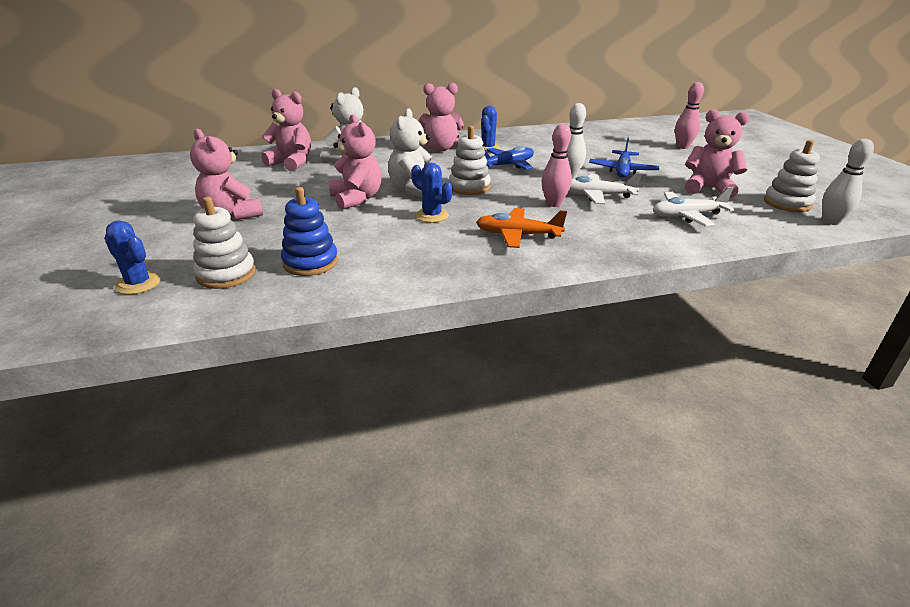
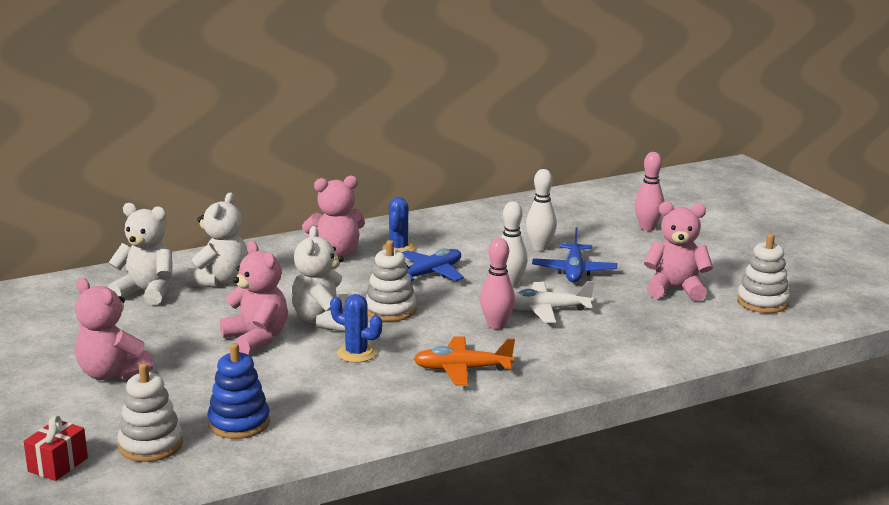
camera: 10 degrees left, 10 degrees down
blue cactus [104,221,161,294] -> red gift [24,415,88,481]
pink teddy bear [261,89,311,171] -> white teddy bear [108,203,173,305]
white plane [652,187,735,227] -> none
white bowling pin [822,139,874,225] -> white bowling pin moved to [526,169,557,251]

